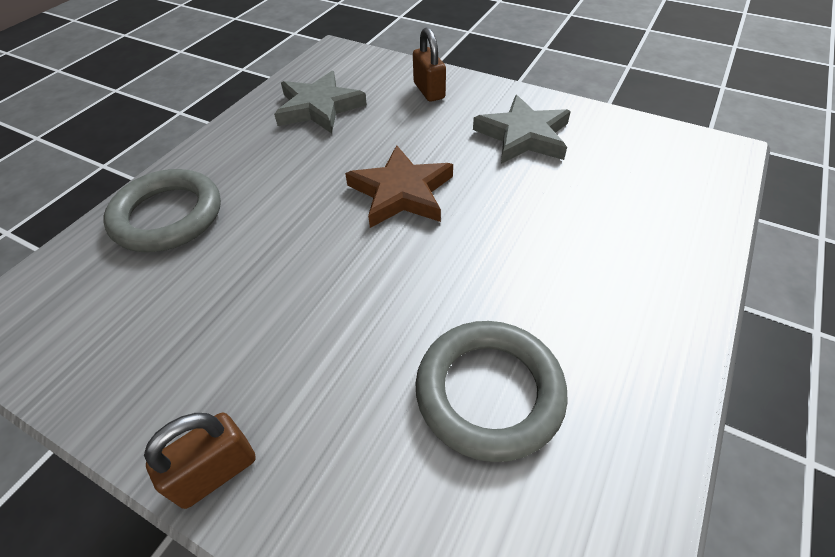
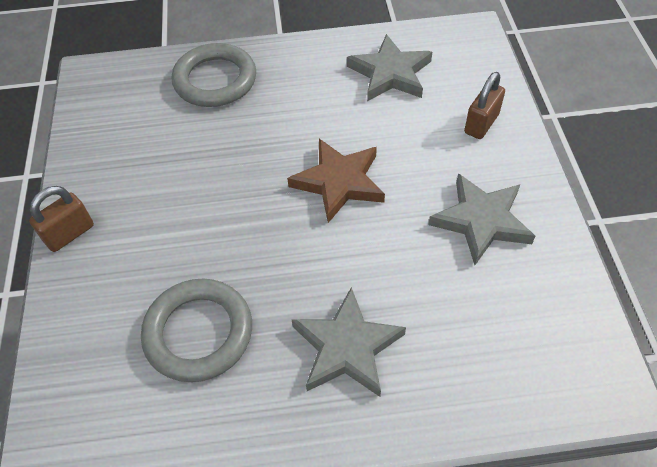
camera: 55 degrees right, 5 degrees up
brown padlock [144,413,256,509] -> brown padlock turned 60 degrees counterclockwise [29,186,94,252]
none -> grey star [291,287,406,397]

